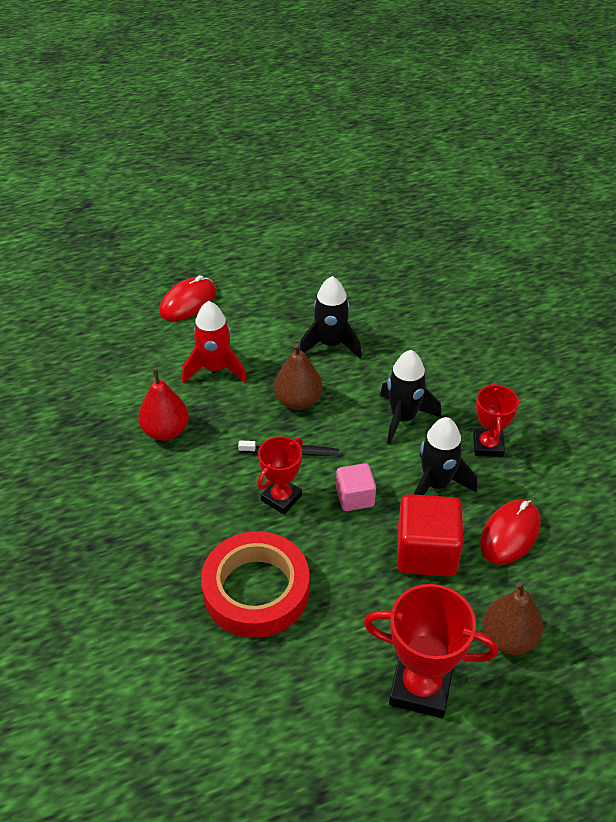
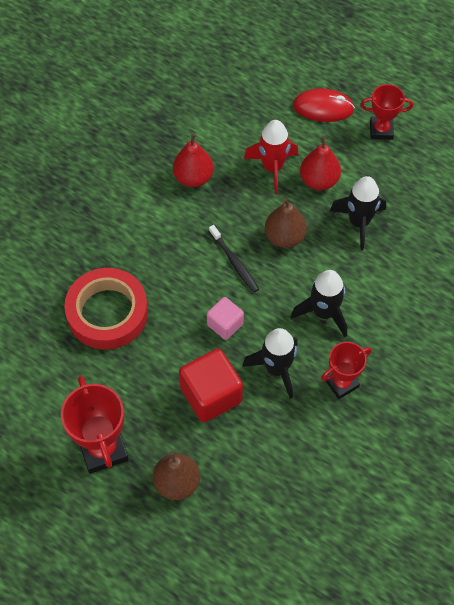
camera: 55 degrees right, 15 degrees up
red trophy [257,436,303,514] -> red trophy moved to [360,84,413,140]
red mouse [480,499,541,565] -> none
none -> red pear [300,136,341,190]

